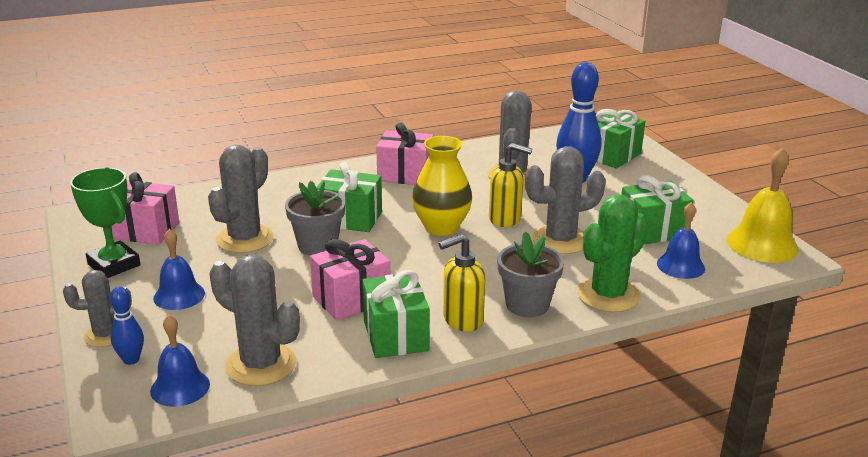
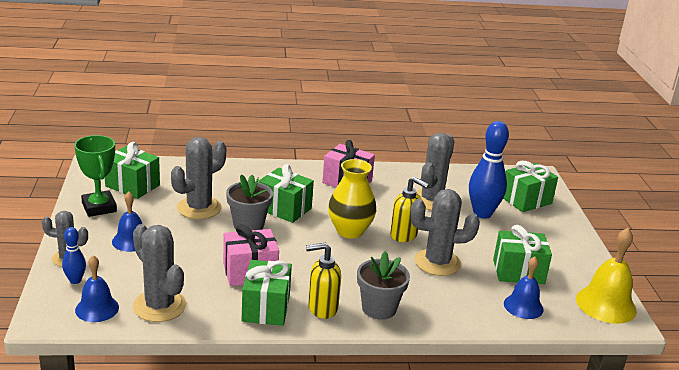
camera: 15 degrees right, 0 degrees up
pink gift [112,172,179,245] -> green gift [105,142,160,199]
green cactus [577,194,648,312] -> none

